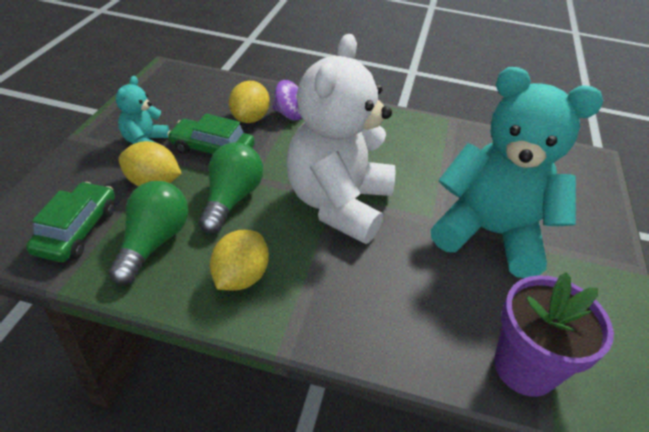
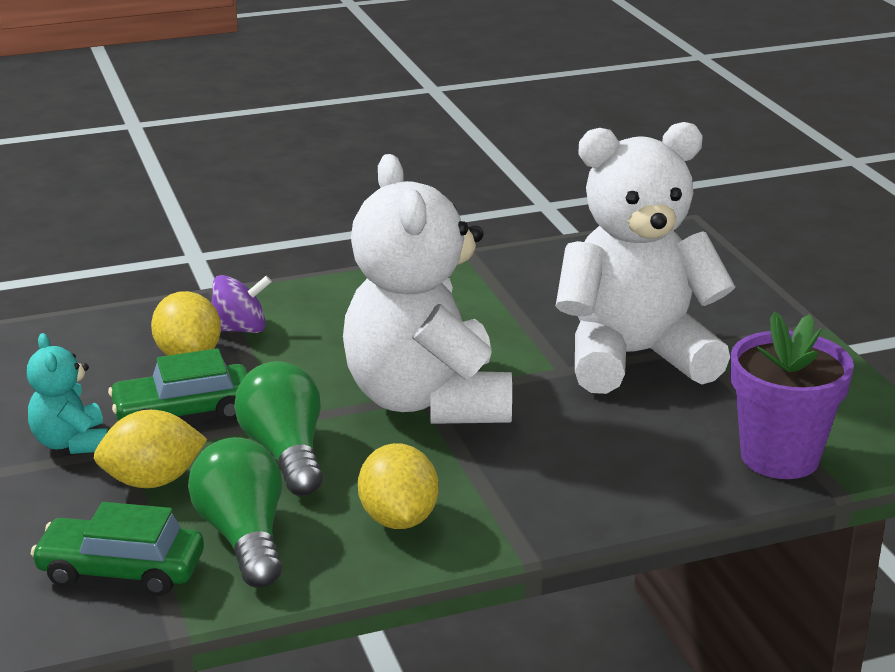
camera: 30 degrees left, 15 degrees down
green car [26,182,115,262] -> green car turned 60 degrees counterclockwise [31,502,204,596]
turquoise teddy bear [431,67,603,278] -> white teddy bear [556,122,735,394]

